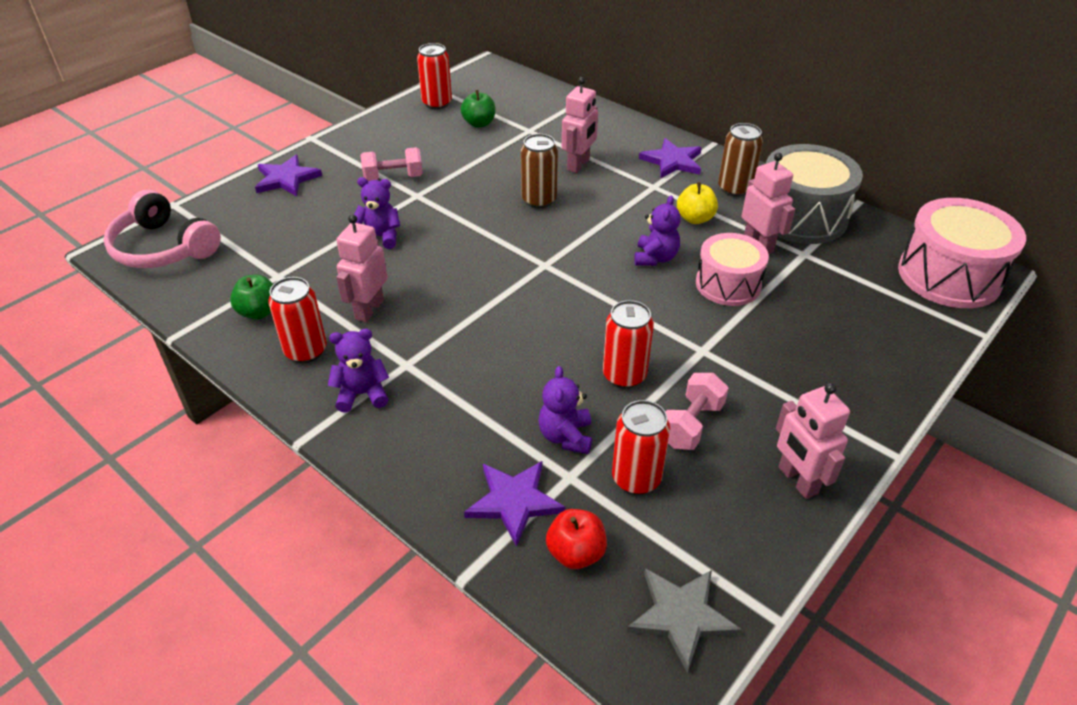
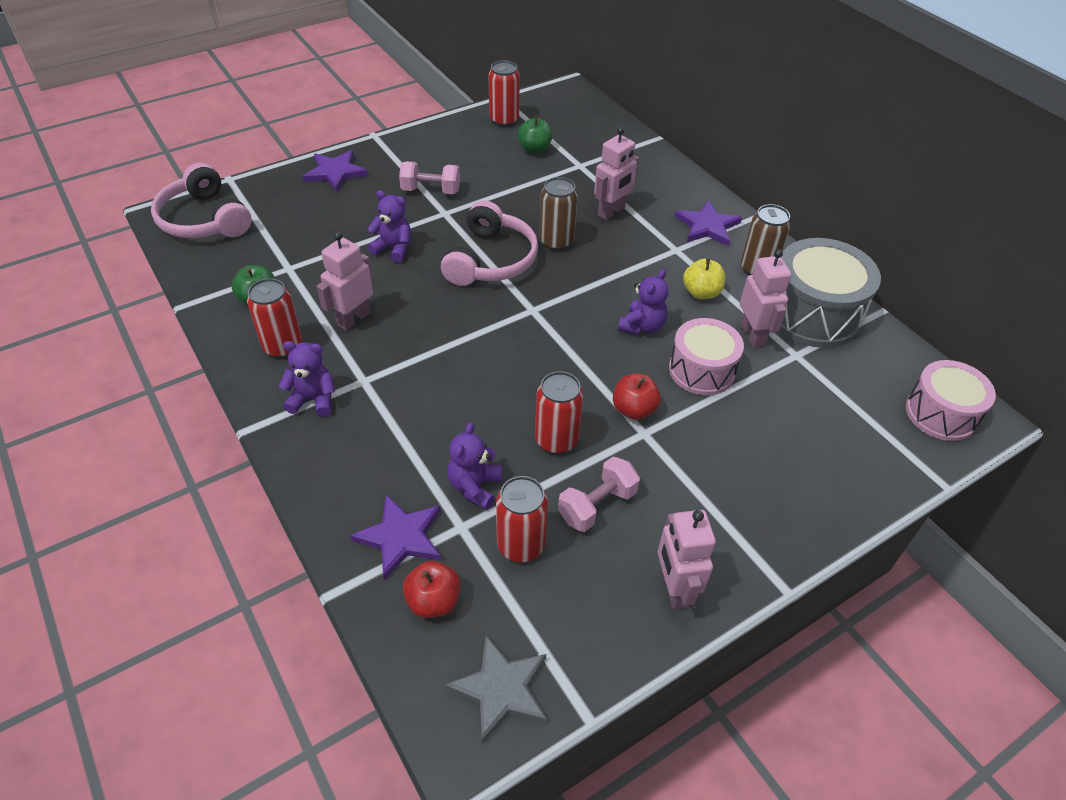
camera: 15 degrees right, 5 degrees up
pink drum [898,198,1026,308] -> pink drum [906,360,996,441], size x0.66
none -> pink headphones [441,200,538,286]
none -> red apple [613,374,661,420]

